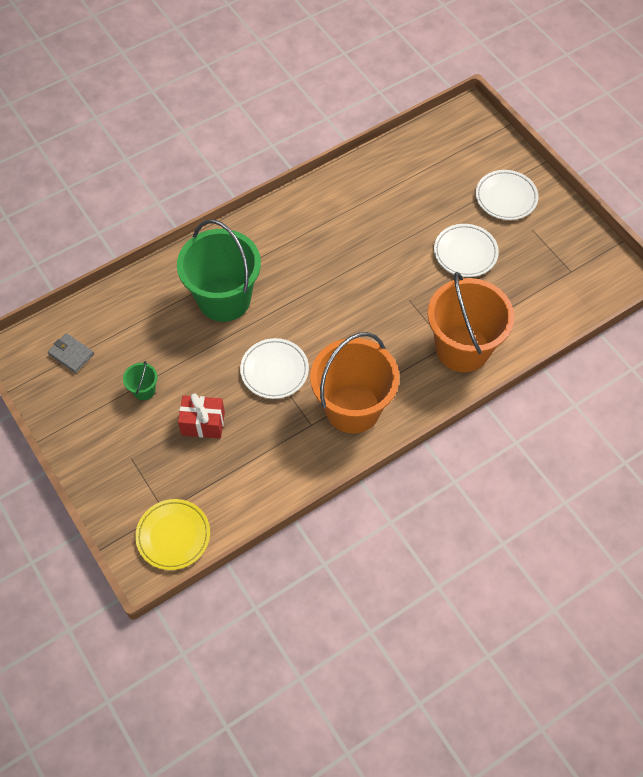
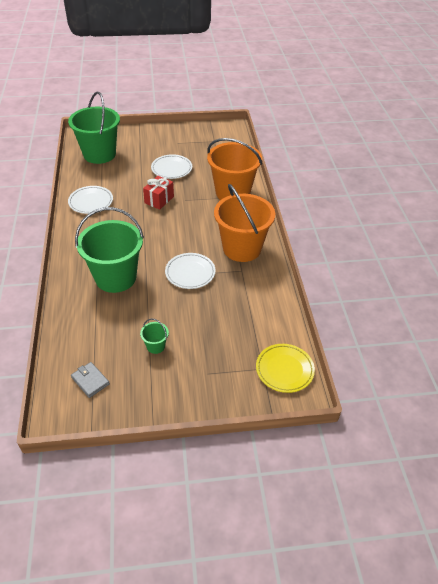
camera: 65 degrees left, 15 degrees down
grey wallet [48,333,94,373] -> grey wallet turned 75 degrees clockwise [71,362,110,398]
red gift [178,394,225,439] -> red gift moved to [143,176,174,210]
white plate [476,170,539,220] -> white plate moved to [68,186,113,214]
none -> green bucket [68,91,120,164]

